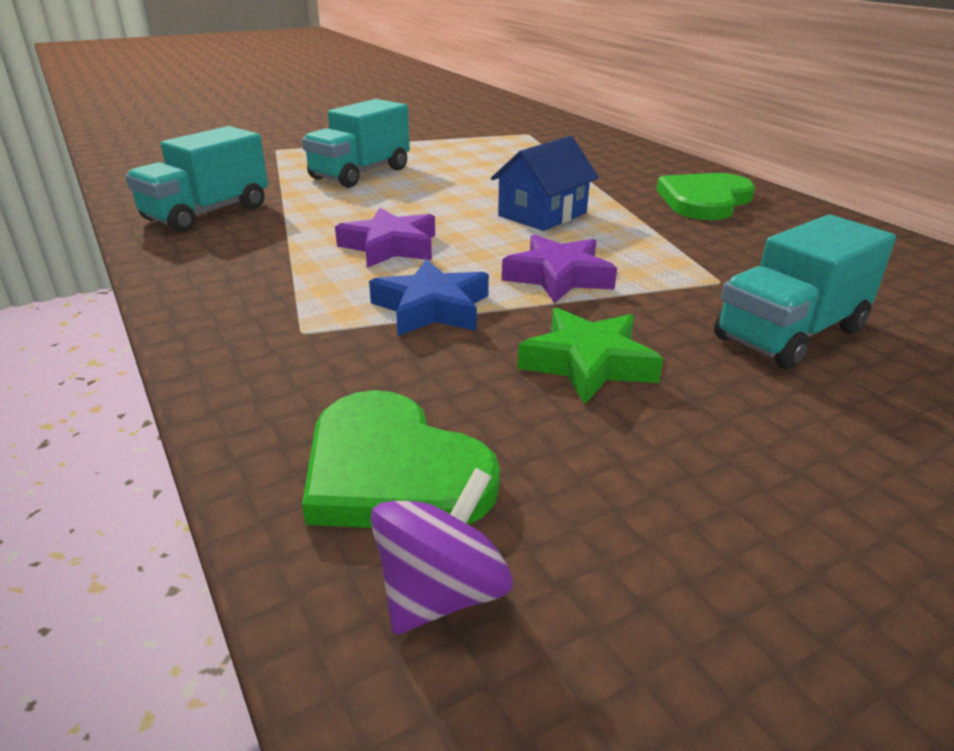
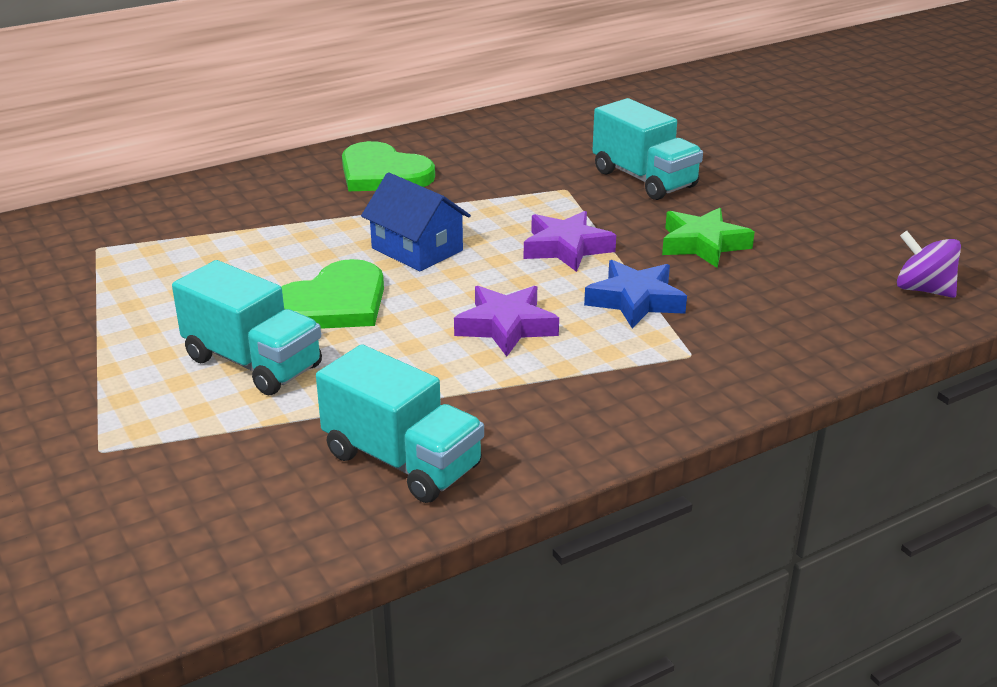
camera: 90 degrees left, 0 degrees up
green heart [302,390,500,528] -> green heart moved to [281,259,384,329]

